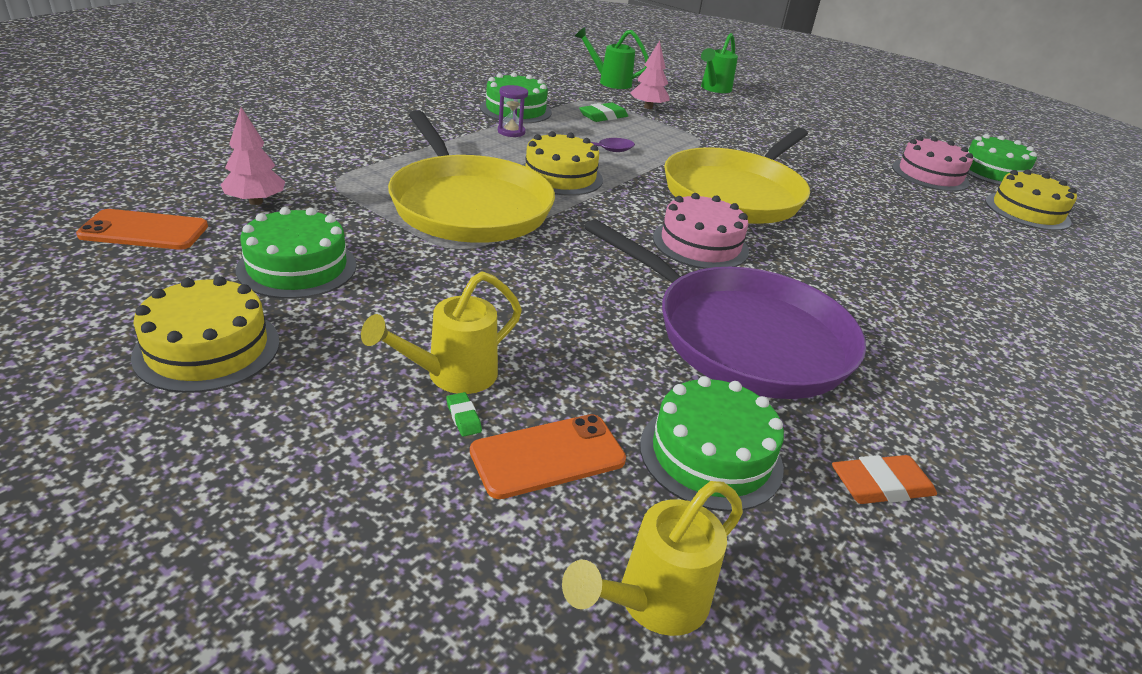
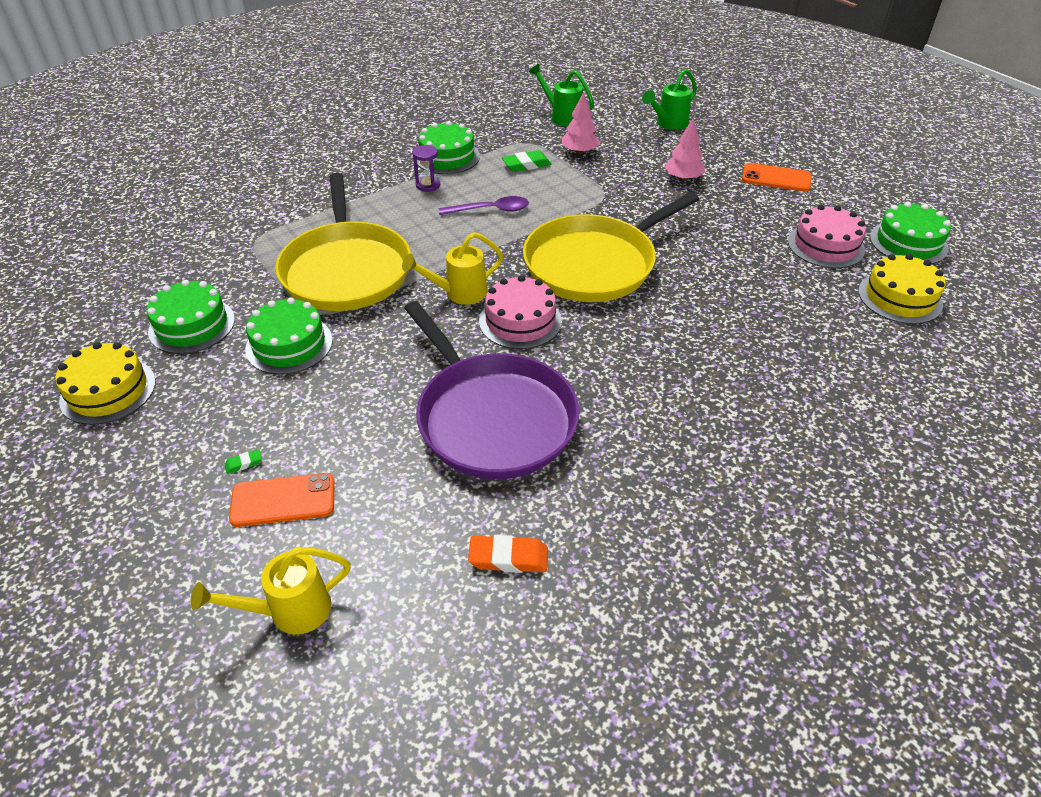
camera: 20 degrees right, 10 degrees up
orange phone [76,209,208,250] -> orange phone moved to [742,163,812,192]
pink tree [221,107,285,205] -> pink tree moved to [665,118,705,181]
yellow watering can [361,271,522,394] -> yellow watering can moved to [402,232,503,305]
green eraser [446,392,482,437] -> green eraser turned 75 degrees clockwise [224,449,262,474]
yellow cake [523,131,603,196] -> none
green cake [640,376,784,512] -> green cake moved to [245,297,333,375]

